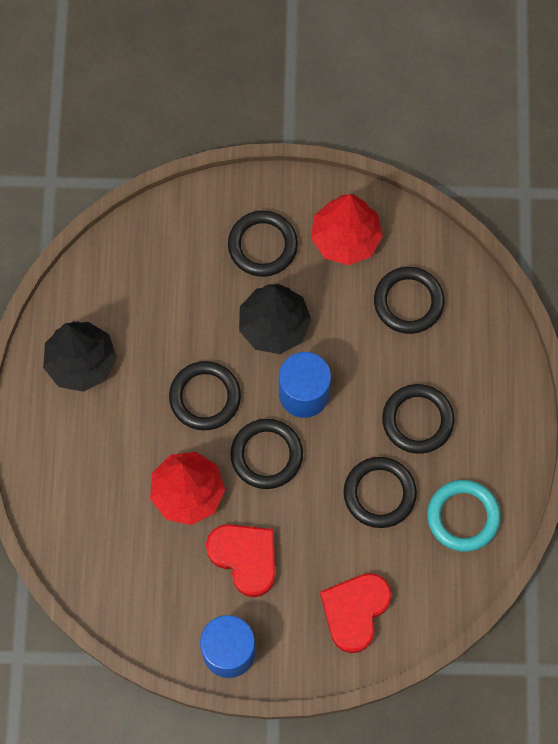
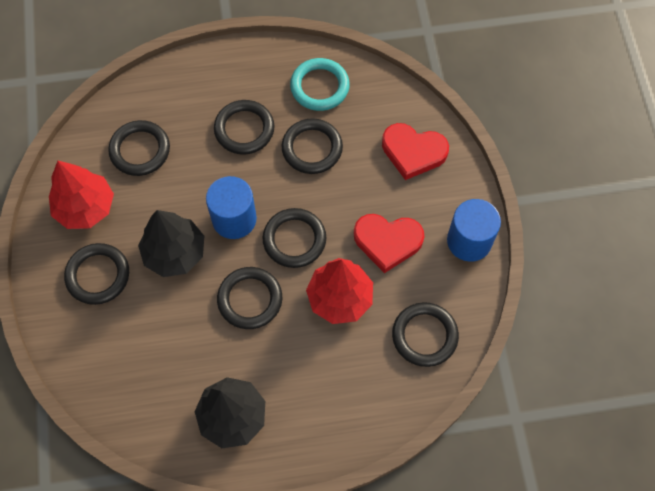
camera: 100 degrees left, 5 degrees down
red heart [206,524,275,597] -> red heart turned 120 degrees counterclockwise [354,214,424,273]
none -> black ring [392,302,459,367]

